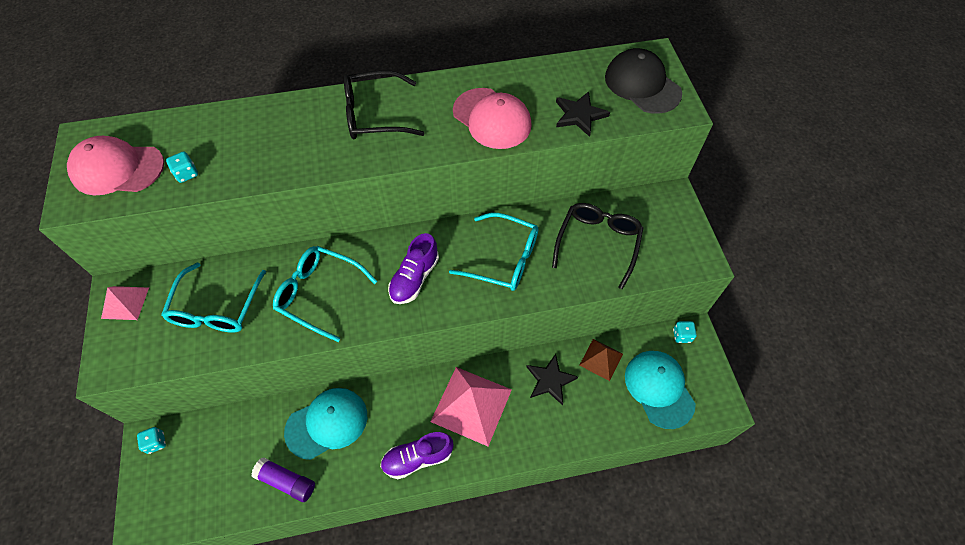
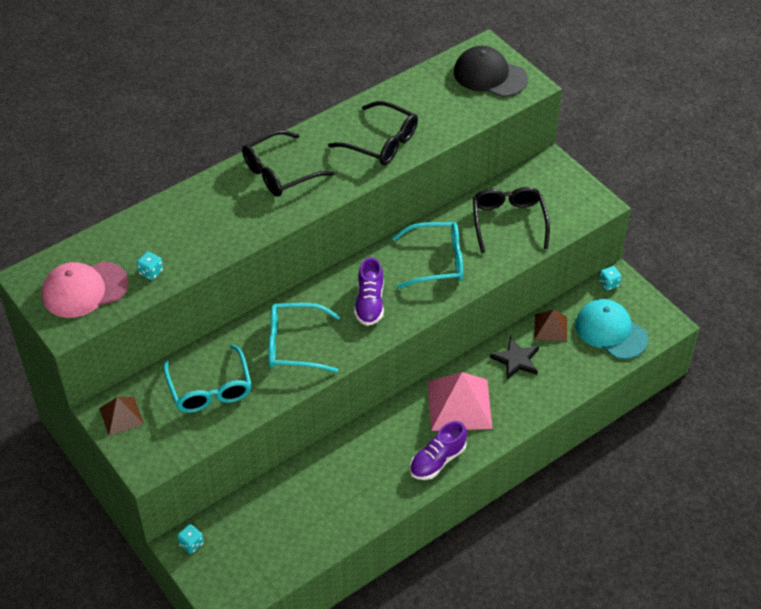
camera: 25 degrees left, 10 degrees down
pink pyramid [101,286,149,320] -> brown pyramid [99,397,144,436]
purple glue stick [251,457,315,502] -> none
turquoise cap [284,388,367,460] -> none
pink cap [453,88,532,149] -> black glasses [328,101,418,165]
black star [556,91,610,137] -> none

